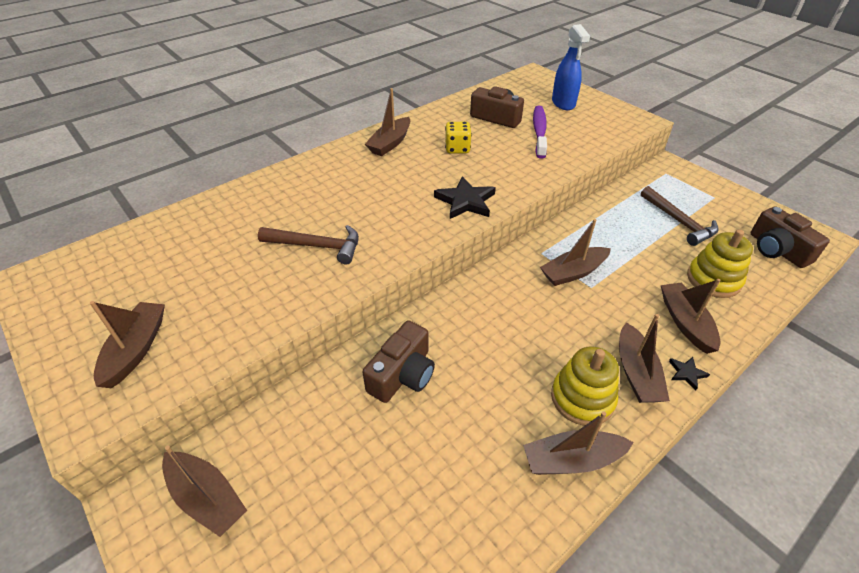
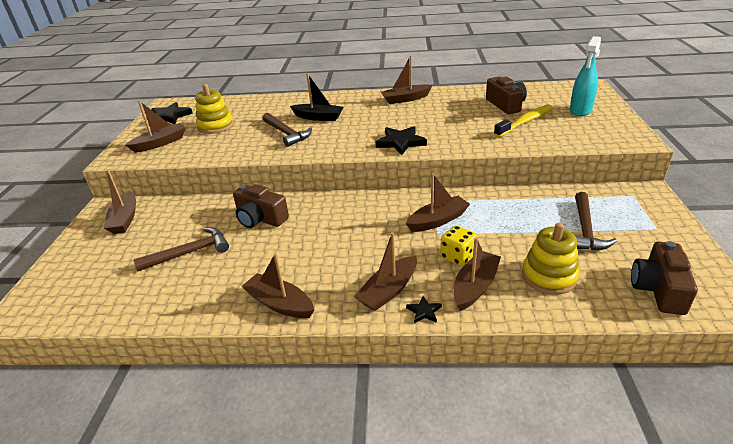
camera: 45 degrees right, 10 degrees down
brown camera [362,320,435,403] -> brown camera turned 45 degrees clockwise [233,184,289,228]
yellow dice [445,122,472,154] -> yellow dice moved to [440,225,477,266]
purple toothbrush [533,106,547,159] -> yellow toothbrush [494,104,553,138]
brown boat [540,219,611,286] -> brown boat turned 135 degrees clockwise [406,173,470,232]
yellow stacking toy [551,346,619,426] -> yellow stacking toy moved to [195,84,233,134]
blue spray bottle [552,24,590,110] -> turquoise spray bottle [570,36,601,116]
none -> brown hammer [133,227,229,271]
none -> black star [151,102,193,124]
none -> black boat [290,73,344,121]

